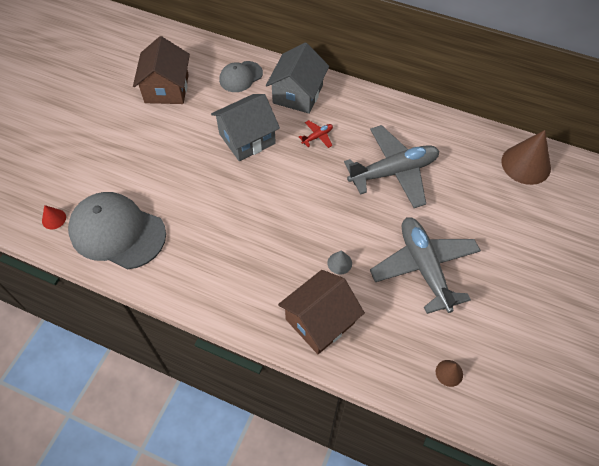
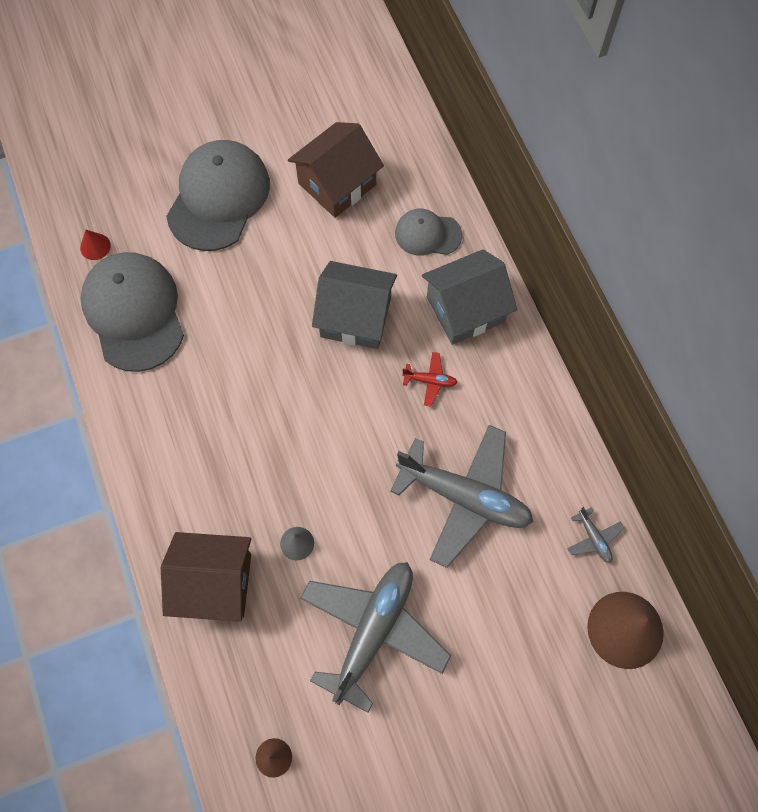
camera: 45 degrees right, 10 degrees up
none -> grey cap [166,140,270,251]
none -> grey plane [567,507,624,563]

